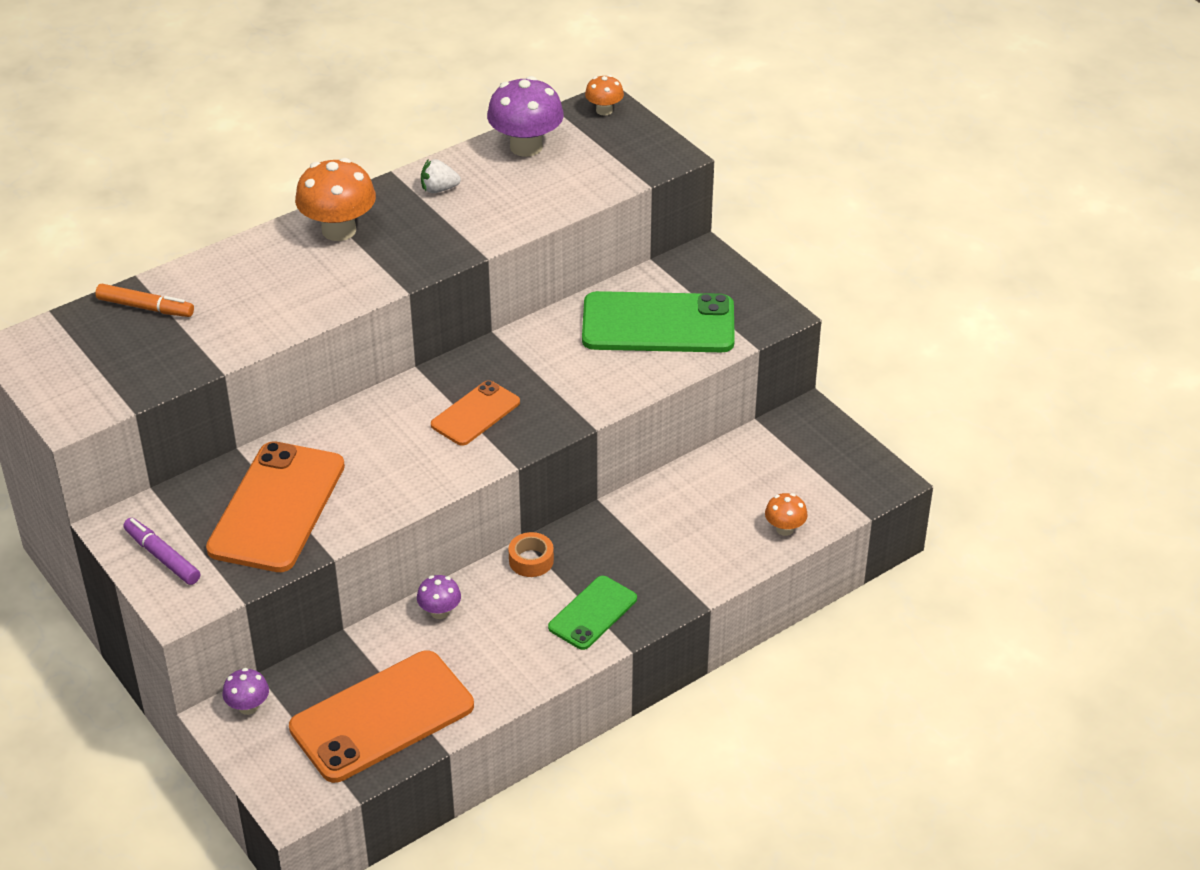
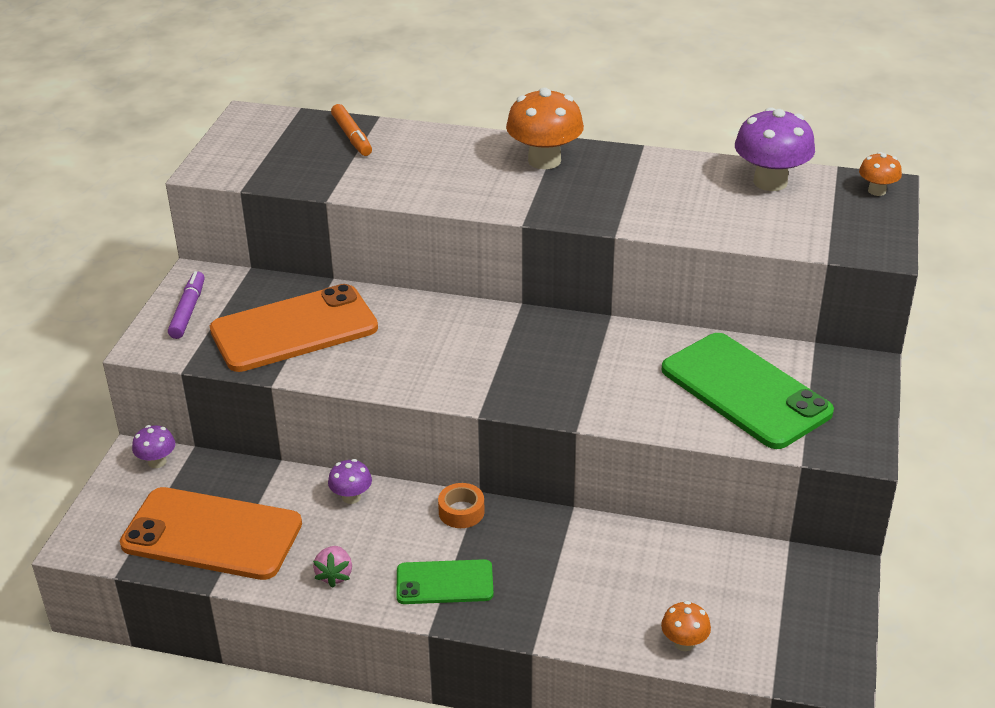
camera: 50 degrees right, 5 degrees down
white strawberry [421,159,461,193] -> none
orange phone [431,380,520,446] -> none
none -> pink strawberry [313,546,352,588]

